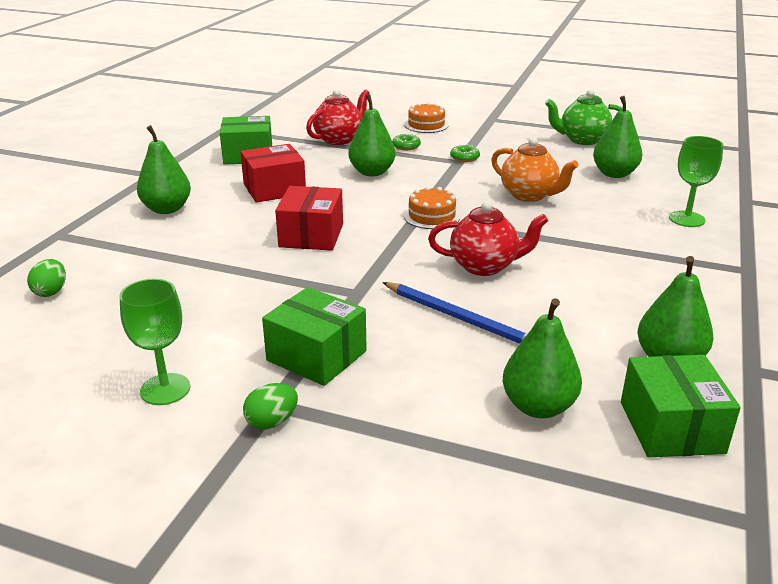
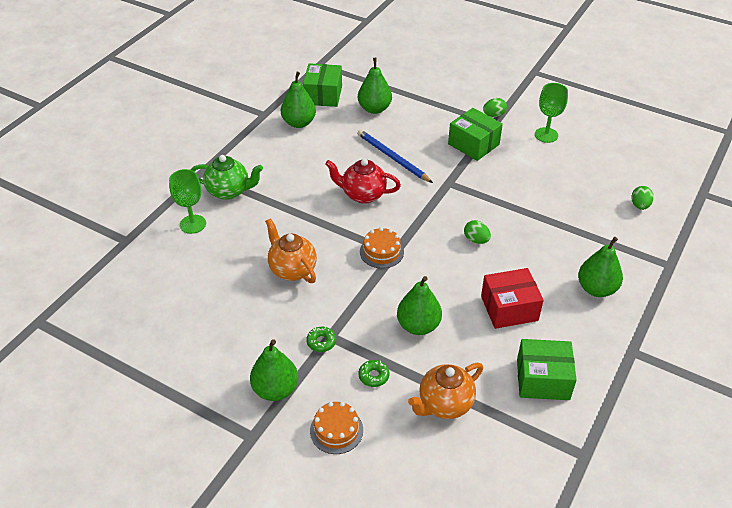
camera: 170 degrees left, 15 degrees up
red box [275,186,343,251] -> green egg [464,220,491,244]
red teapot [306,89,369,145] -> orange teapot [408,363,483,419]
green teapot [545,89,623,145] -> green teapot moved to [191,155,263,200]
green pear [593,96,642,178] -> green pear moved to [250,339,298,401]

